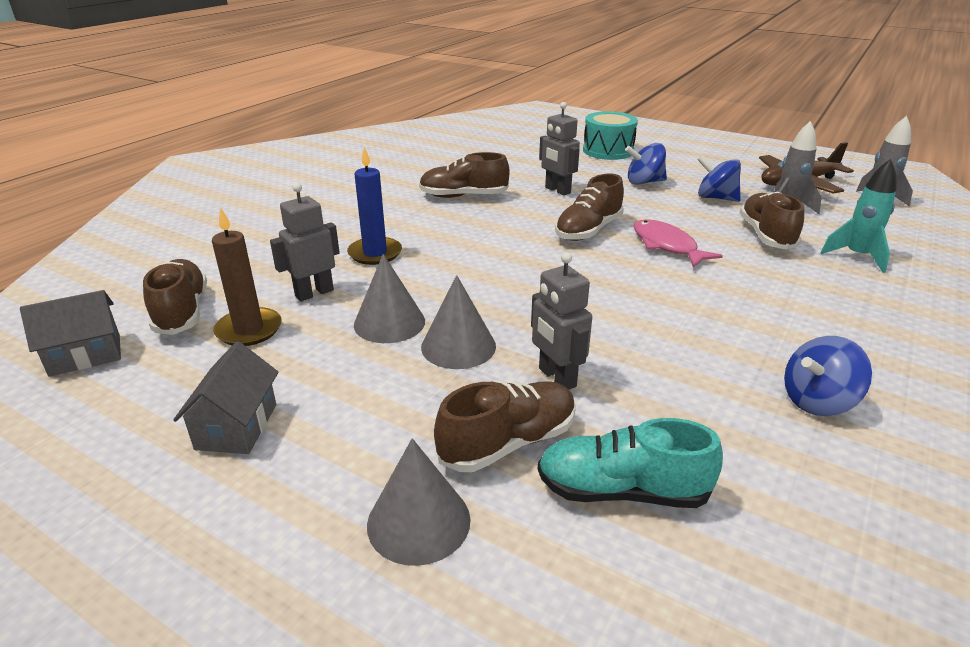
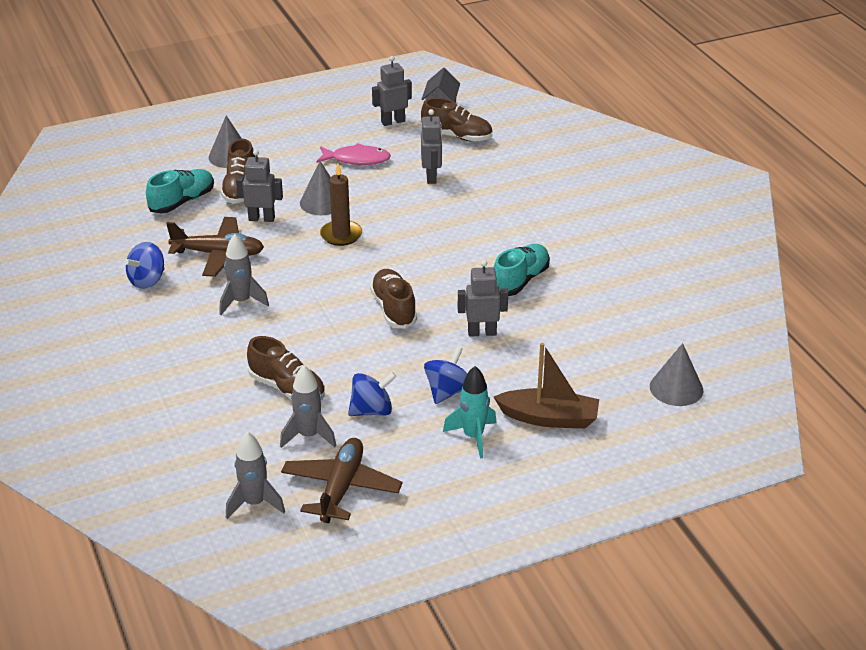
camera: 125 degrees right, 5 degrees up
grey house [173,341,279,454] -> none
brown candle [212,207,282,346] -> brown candle moved to [320,163,362,246]
blue candle [347,146,402,265] -> none
grey cone [354,254,425,343] -> grey cone moved to [650,343,703,406]
brown shoe [419,152,510,198] -> turquoise shoe [494,244,550,296]
turquoise drum [583,111,638,160] -> brown boat [494,343,599,429]
pink fish [634,219,723,268] -> pink fish moved to [316,143,391,165]
blue spinning top [784,336,872,416] -> blue spinning top turned 150 degrees counterclockwise [124,242,165,289]
turquoise rocket [821,159,896,273] -> turquoise rocket moved to [443,366,497,459]
none -> brown plane [166,217,264,277]
none -> grey rocket [220,234,269,315]
none -> grey robot [372,56,412,126]

